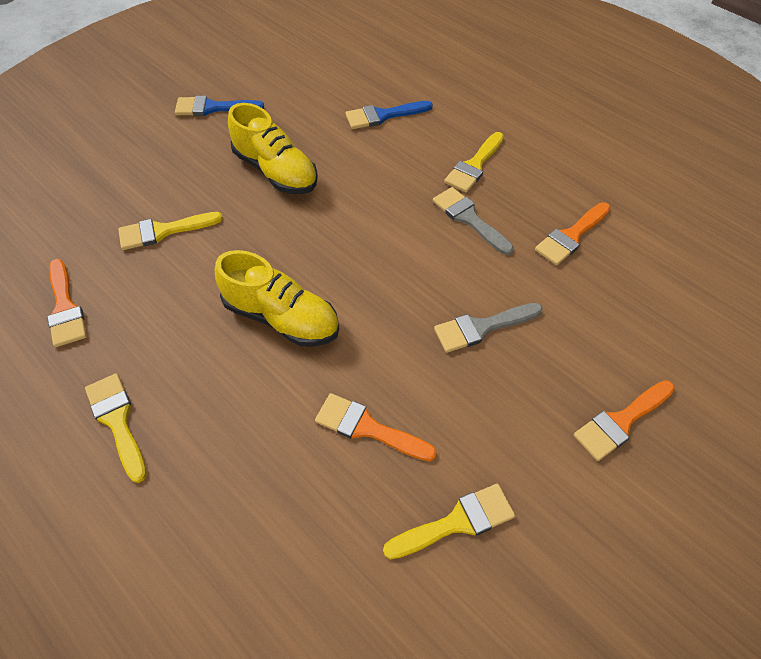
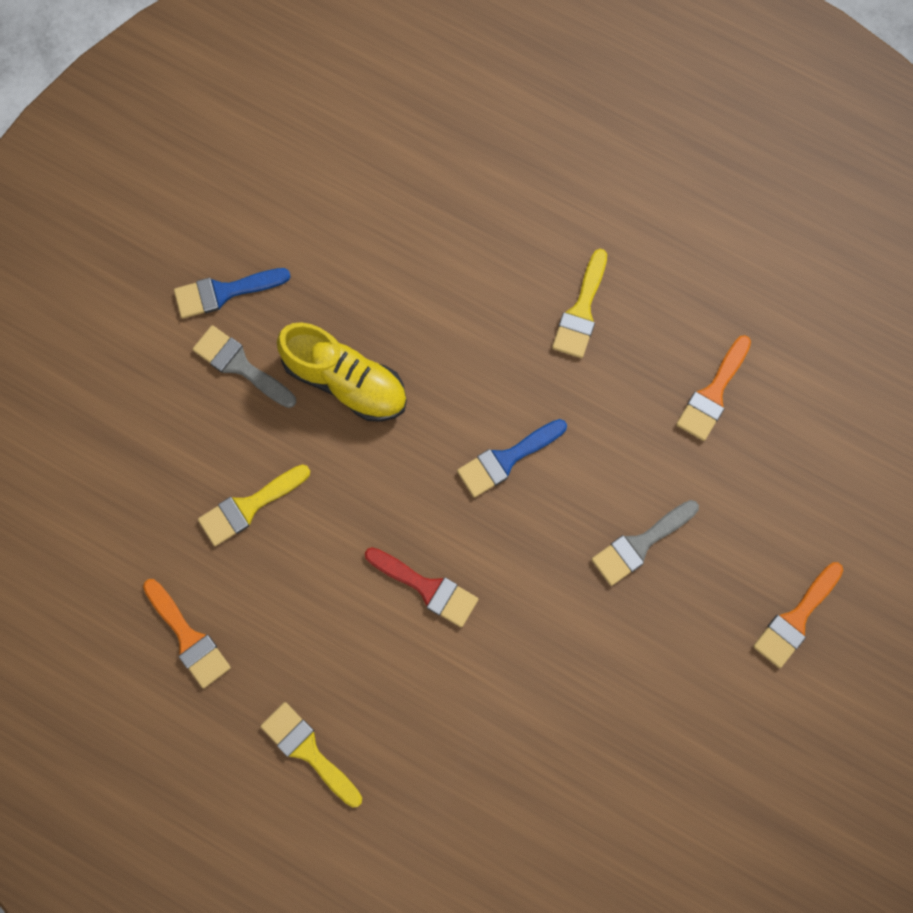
camera: 15 degrees left, 20 degrees up
yellow shoe [215,250,339,346] -> red brush [365,547,478,627]
orange brush [315,393,437,461] -> none
blue brush [346,101,433,129] -> blue brush moved to [457,419,567,498]
yellow brush [383,484,515,559] -> none
grey brush [433,187,514,255] -> grey brush moved to [192,325,296,408]

